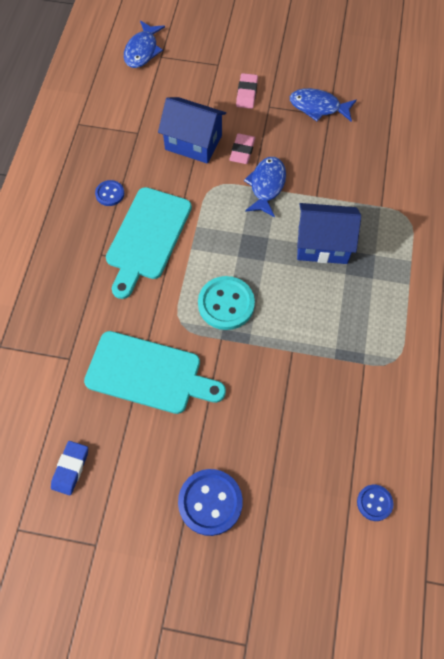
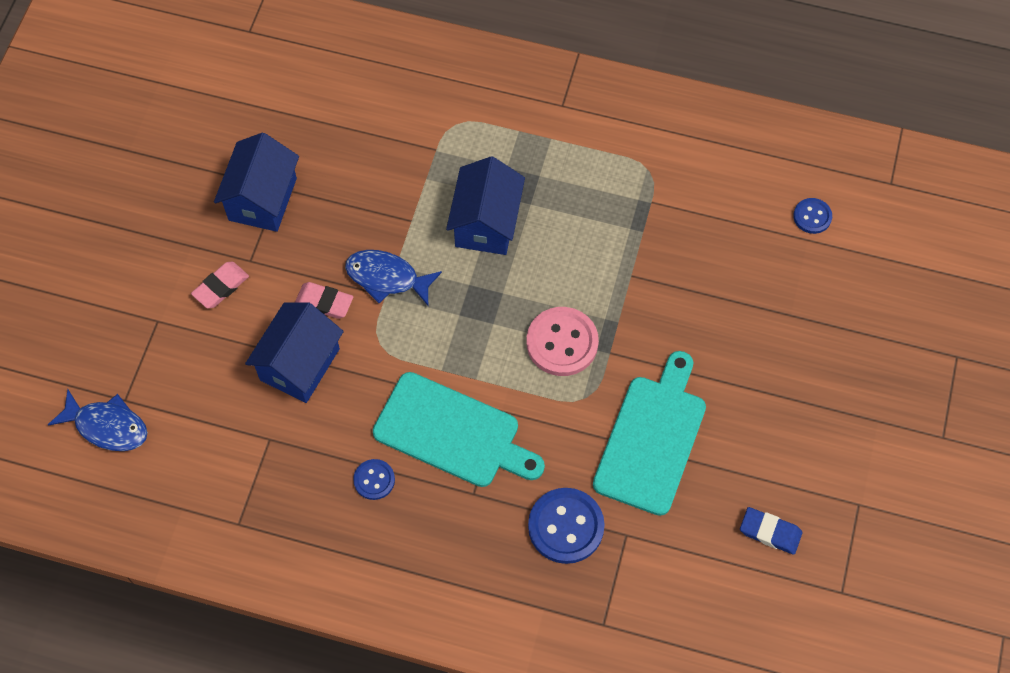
camera: 85 degrees left, 0 degrees up
blue button [178,469,243,536] -> blue button moved to [528,488,605,564]
turquoise button [198,276,255,330] -> pink button [526,307,599,376]
pink eraser [236,73,258,109] -> pink eraser turned 60 degrees counterclockwise [191,262,249,308]
blue fish [290,88,357,122] -> blue house [214,132,299,232]

